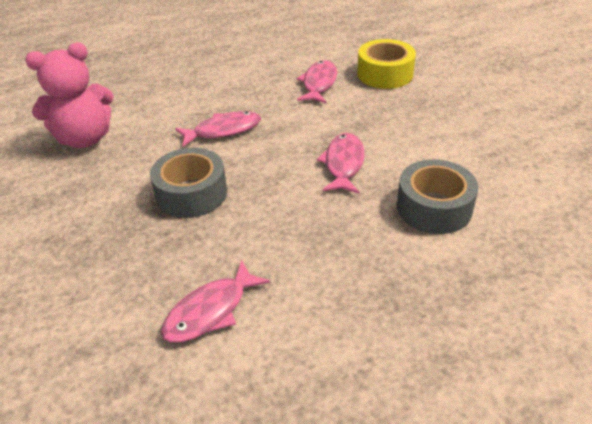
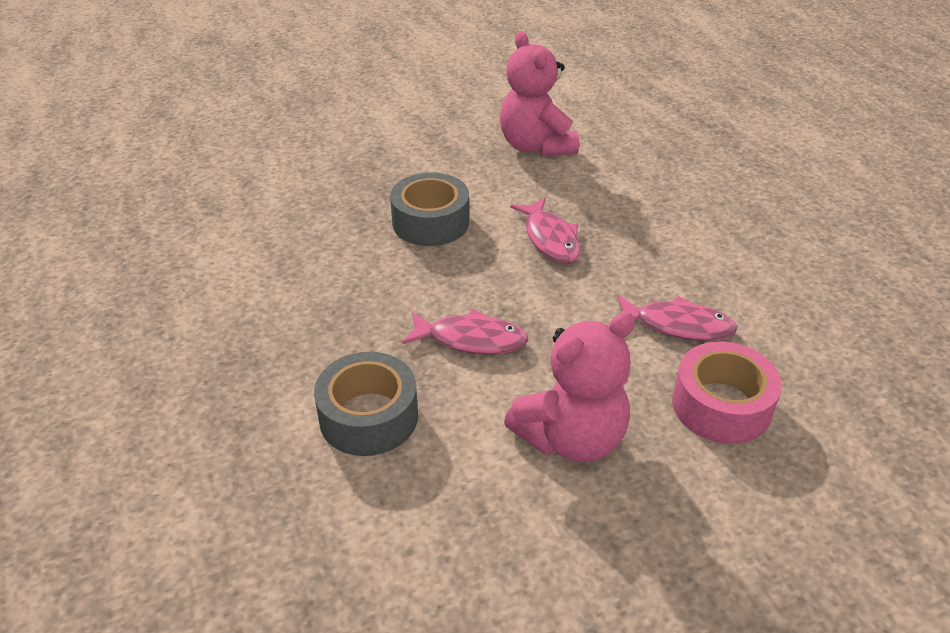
camera: 90 degrees right, 0 degrees up
pink fish [161,260,270,343] -> none
yellow tape [357,39,416,89] -> pink tape [672,342,782,444]
none -> pink teddy bear [504,311,635,462]

